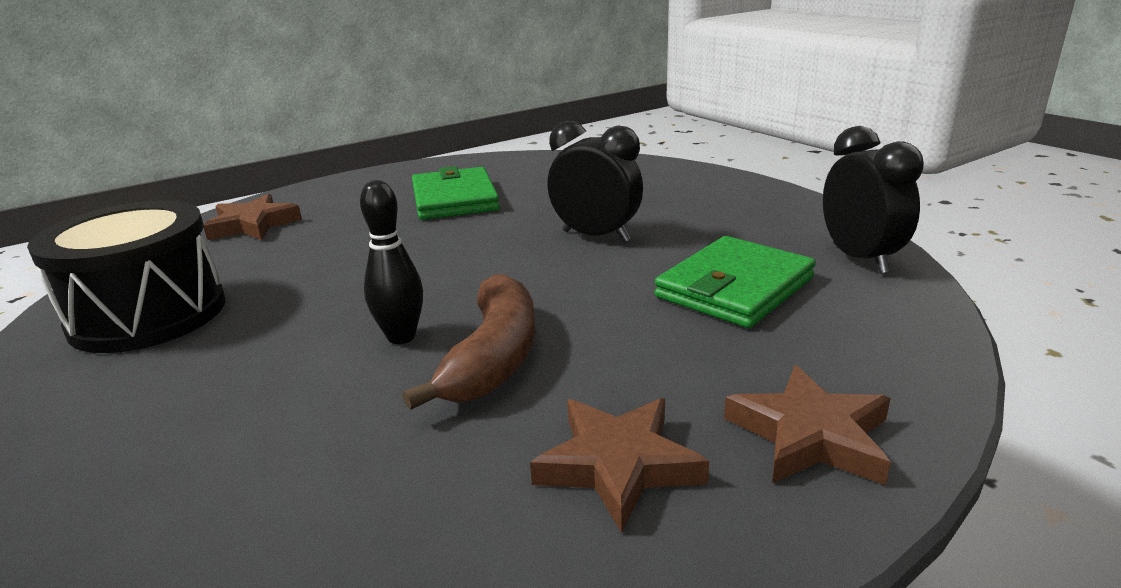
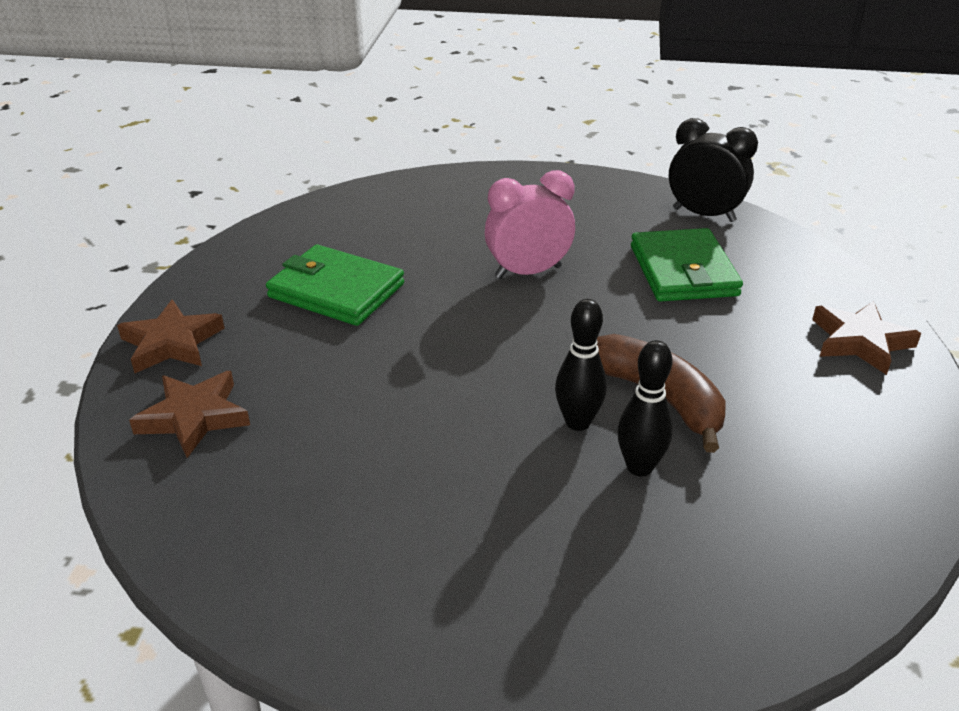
camera: 50 degrees left, 10 degrees up
black drum [27,201,226,353] -> none
brown star [530,398,709,533] -> brown star moved to [117,300,225,373]
black clock [547,121,643,242] -> pink clock [485,170,575,279]
none -> black bowling pin [617,340,673,477]

